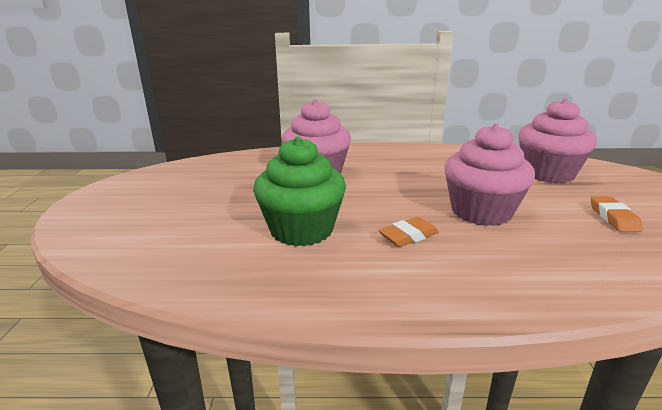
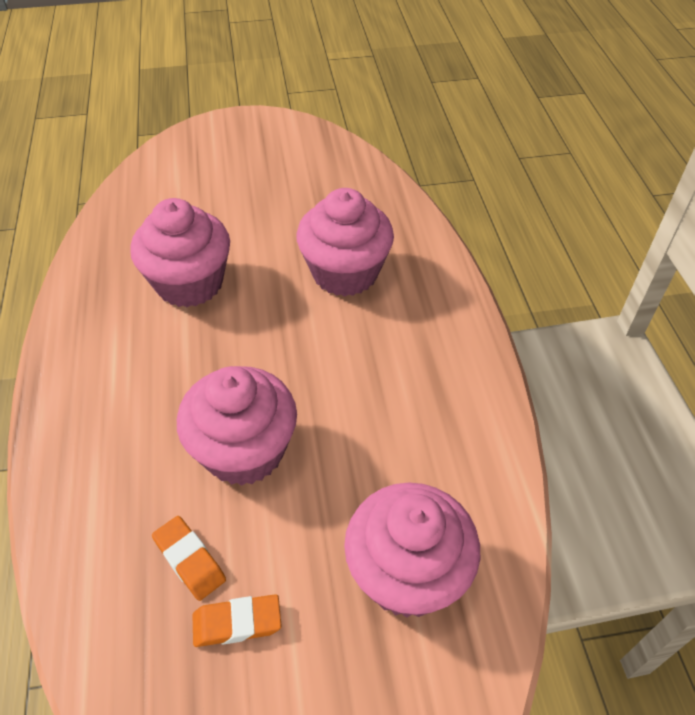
camera: 80 degrees right, 25 degrees up
green cupcake [253,136,346,246] -> pink cupcake [130,198,230,307]
orange eraser [378,217,439,247] -> orange eraser moved to [152,516,226,601]

